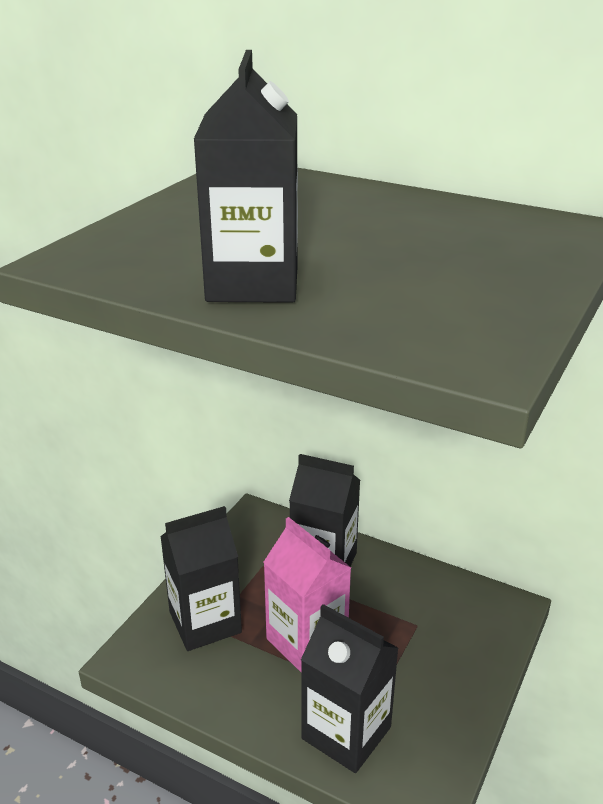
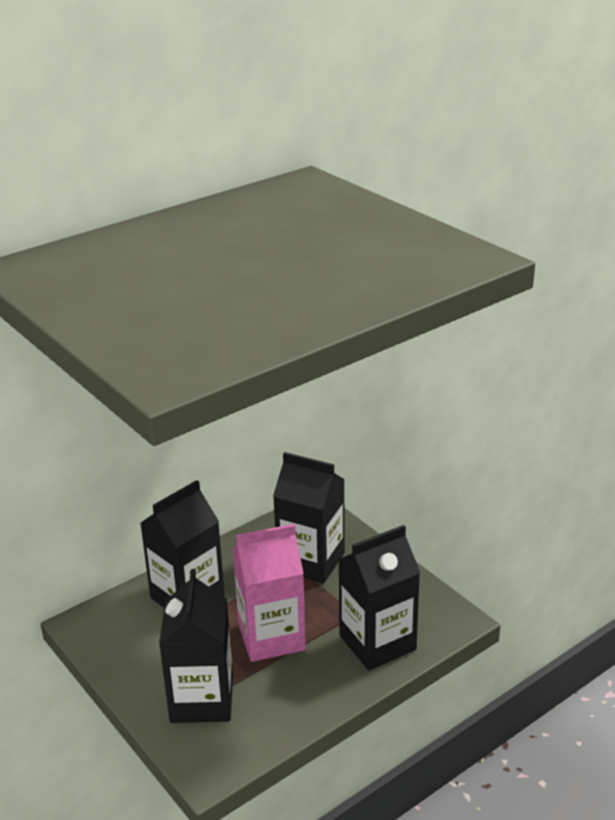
camera: 65 degrees left, 0 degrees up
black carton [194,50,298,303] -> black carton moved to [273,452,345,584]

